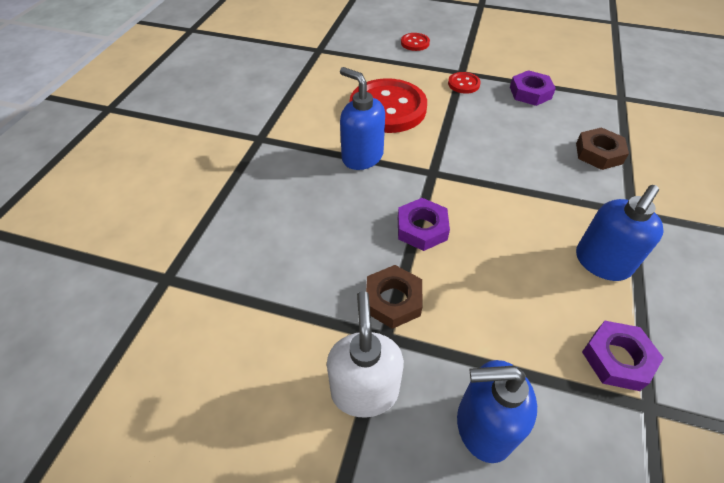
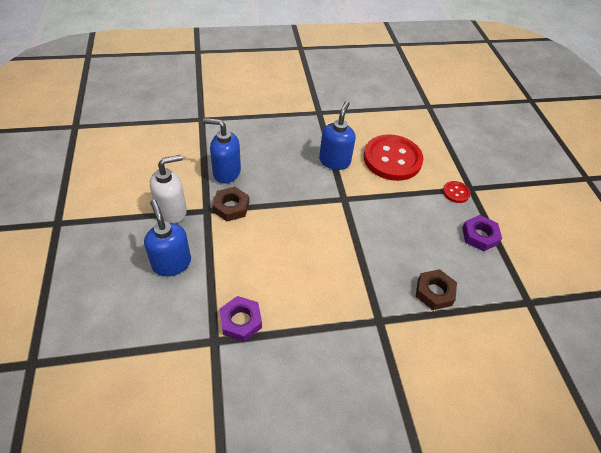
camera: 60 degrees right, 0 degrees up
purple nut [398,198,450,251] -> none
red button [401,33,430,51] -> none
blue soap dispenser [576,185,664,281] -> blue soap dispenser moved to [203,118,241,184]

